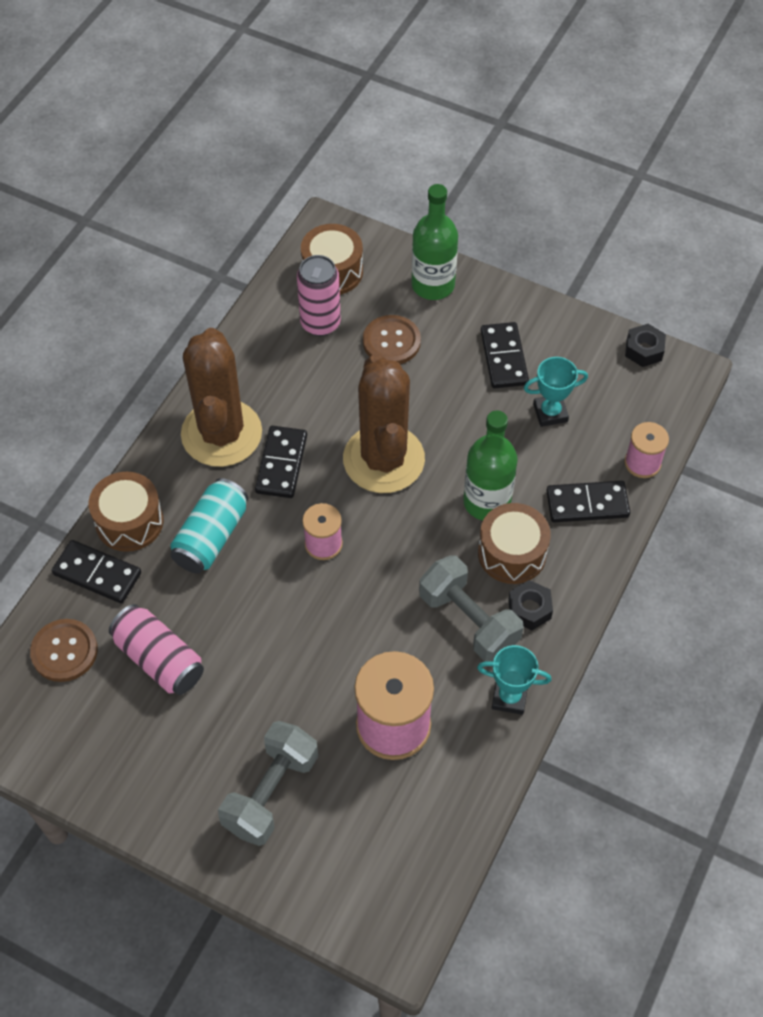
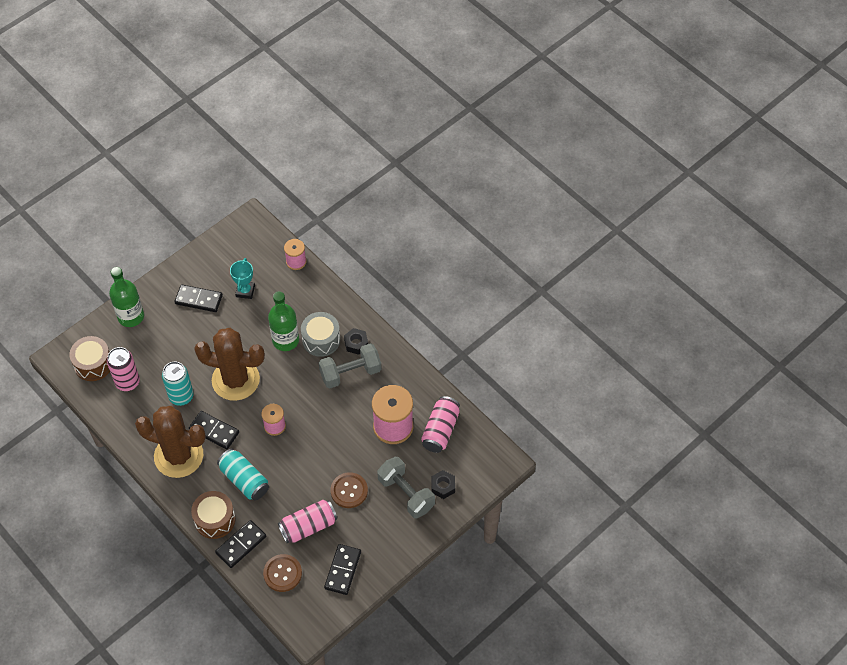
camera: 70 degrees left, 0 degrees up
brown button [363,315,421,364] -> brown button moved to [331,472,368,508]
turquoise trophy [477,645,551,715] -> none
brown drum [478,503,551,584] -> grey drum [301,312,340,357]
black domino [546,481,630,522] -> black domino moved to [324,544,361,595]
black nut [625,324,666,367] -> black nut moved to [431,470,455,499]
none -> turquoise can [162,362,194,406]
none -> pink can [421,396,460,453]

